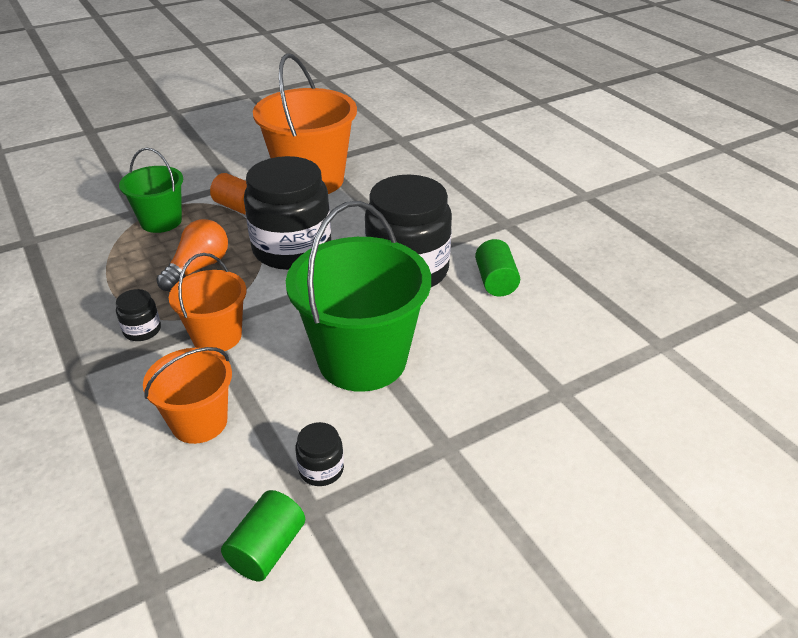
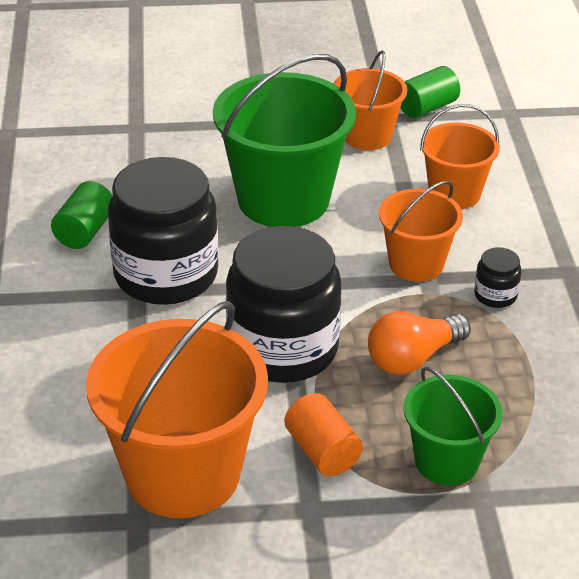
camera: 155 degrees left, 0 degrees up
black jar [295,422,344,486] -> orange bucket [334,50,407,150]

